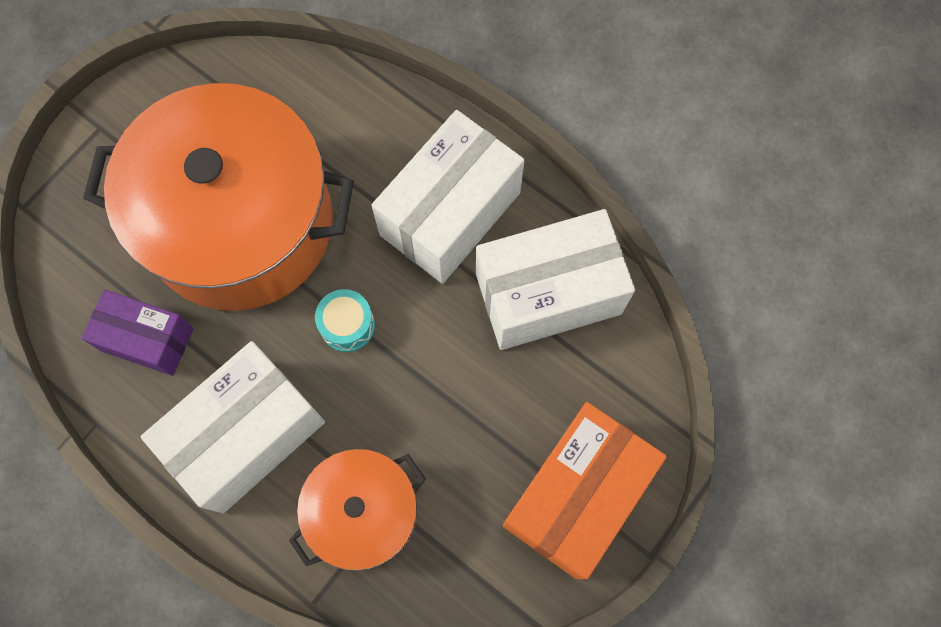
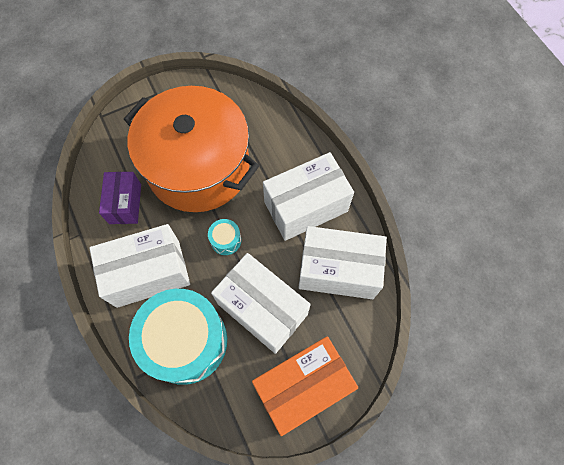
camera: 25 degrees right, 5 degrees down
purple box [81,290,194,376] -> purple box turned 45 degrees clockwise [99,172,141,224]
orange pot [289,449,426,571] -> turquoise drum [129,289,227,385]
none -> white box [211,253,311,354]

